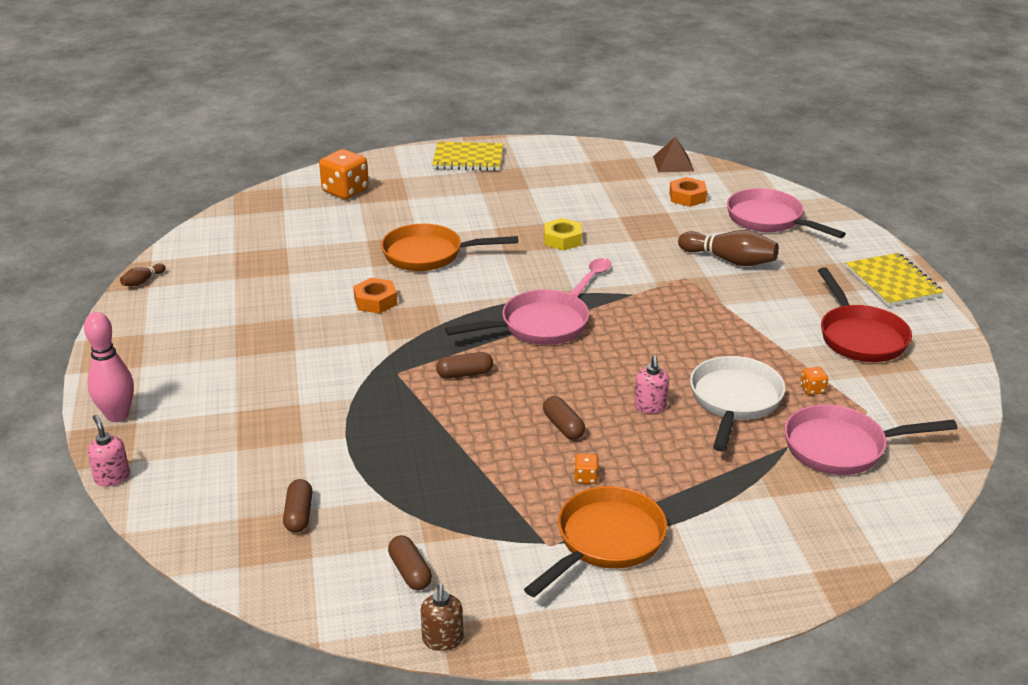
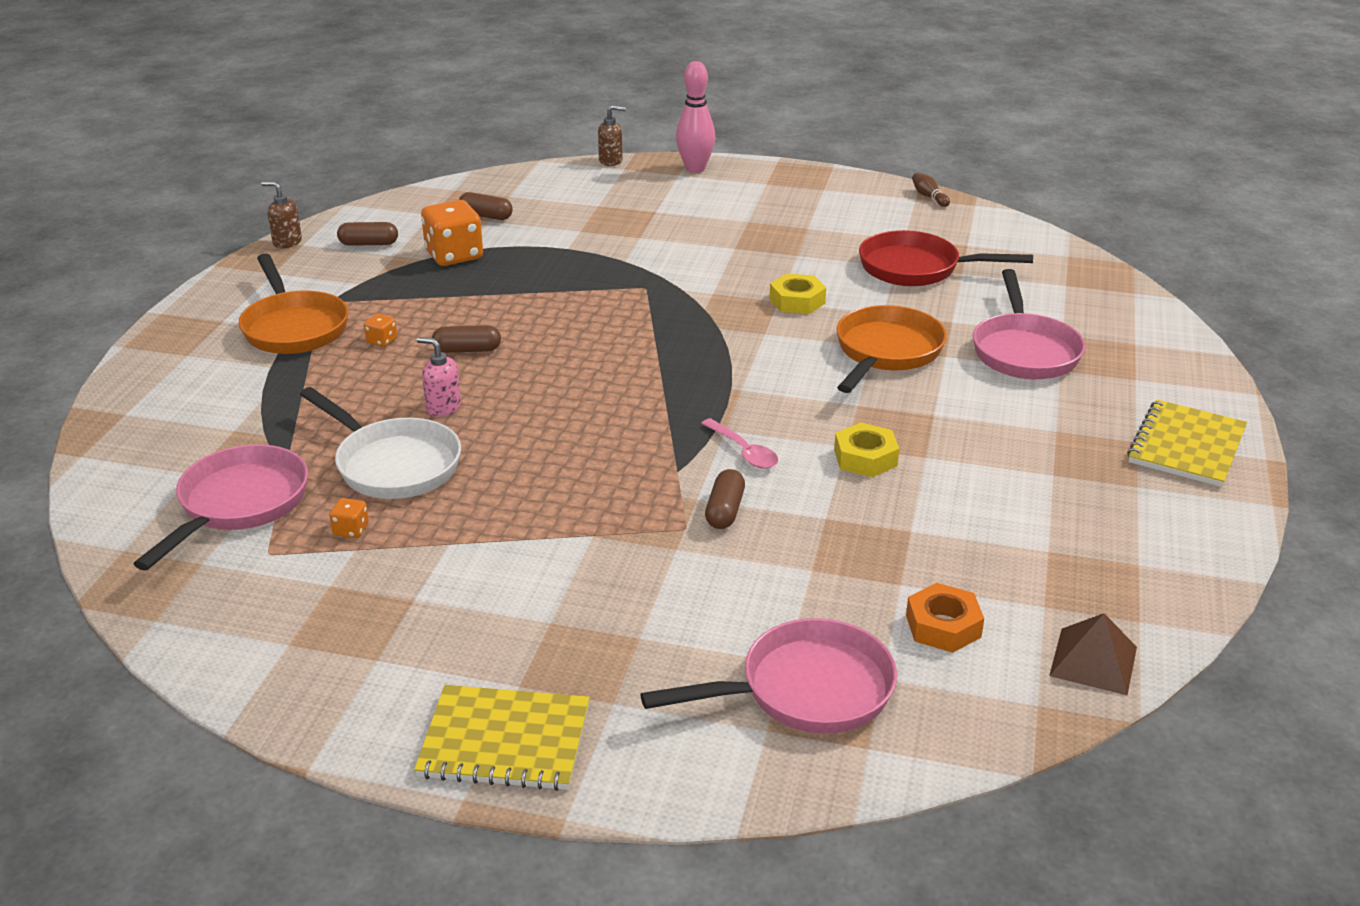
camera: 115 degrees right, 0 degrees up
pink soap dispenser [87,415,130,486] -> brown soap dispenser [598,105,626,166]
orange dice [319,149,369,199] -> orange dice moved to [421,200,483,266]
orange nut [353,278,398,313] -> yellow nut [769,273,826,314]
brown capsule [436,352,493,379] -> brown capsule moved to [705,469,745,529]
pink pan [445,290,589,345] -> pink pan moved to [973,269,1085,379]
brown bowling pin [678,230,779,266] -> none
red pan [817,267,912,362] -> red pan moved to [859,230,1033,286]

